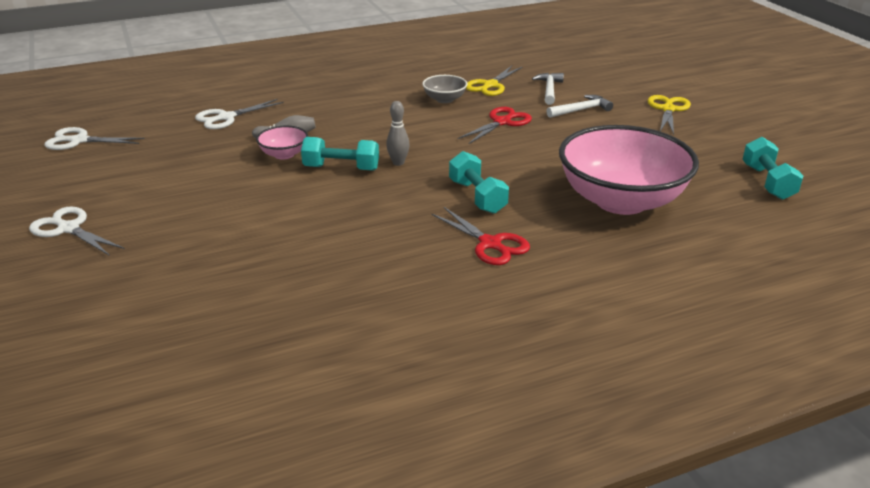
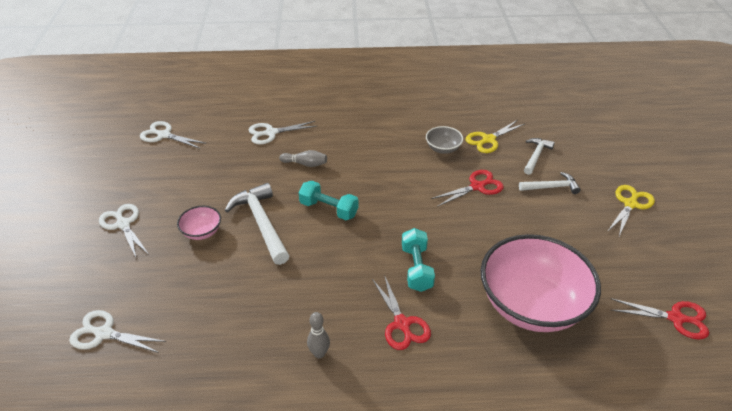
camera: 20 degrees right, 10 degrees up
pink bowl [256,126,308,160] -> pink bowl moved to [177,206,221,240]
grey bowling pin [386,101,410,166] -> grey bowling pin moved to [307,312,330,358]
turquoise dumbbell [742,137,803,200] -> red scissors [611,298,709,340]
none -> white scissors [69,310,166,353]
none -> white hammer [225,183,289,265]

